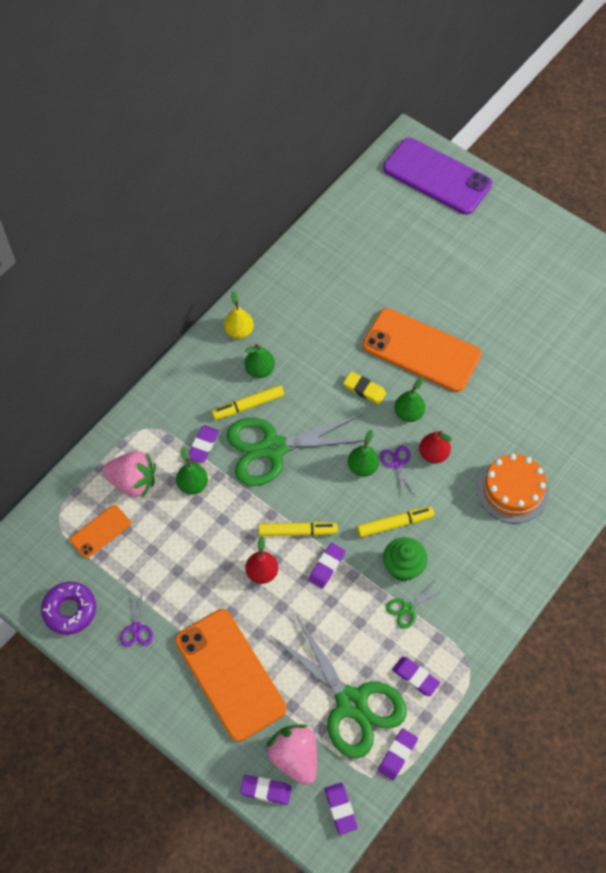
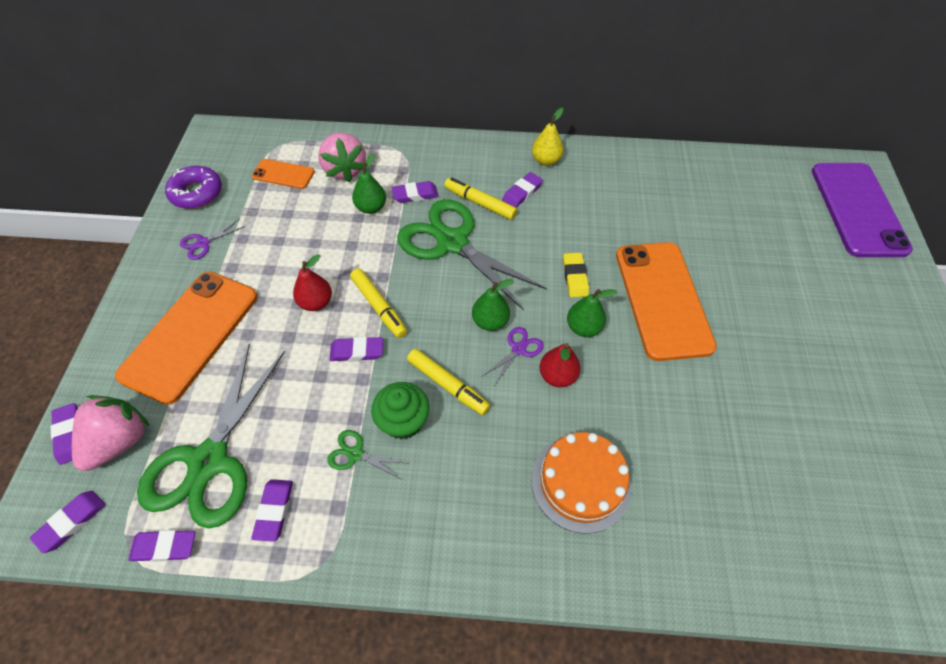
camera: 55 degrees right, 5 degrees down
green pear [245,344,275,378] -> purple eraser [502,172,543,207]

